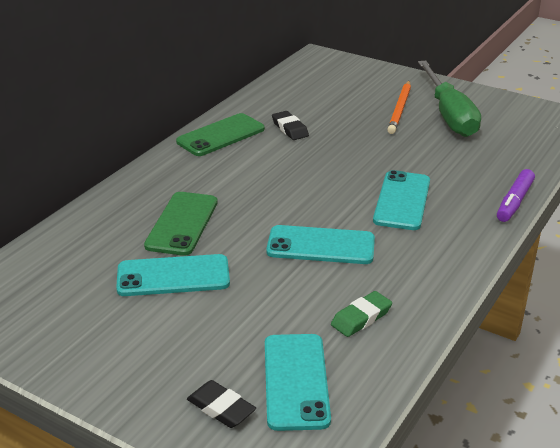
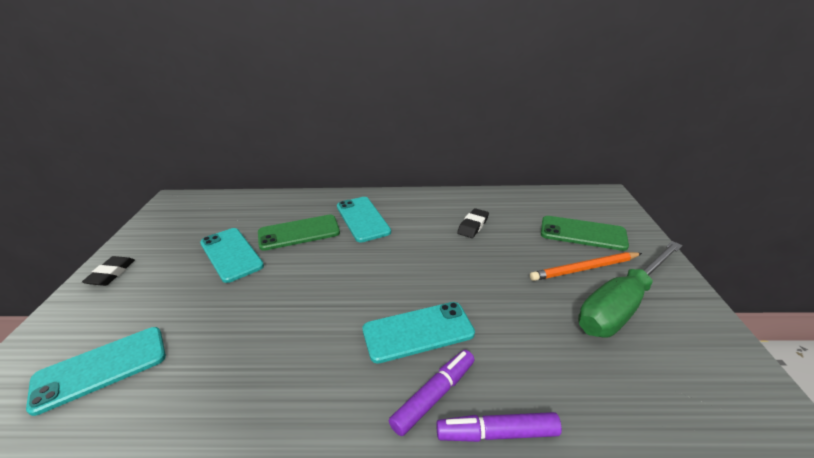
camera: 60 degrees right, 0 degrees up
green phone [176,113,265,156] -> green phone moved to [541,216,629,251]
black eraser [187,380,256,428] -> black eraser moved to [82,256,135,286]
turquoise phone [266,225,375,264] -> turquoise phone moved to [337,197,391,242]
green eraser [331,291,392,337] -> none
none -> purple marker [389,350,474,436]

